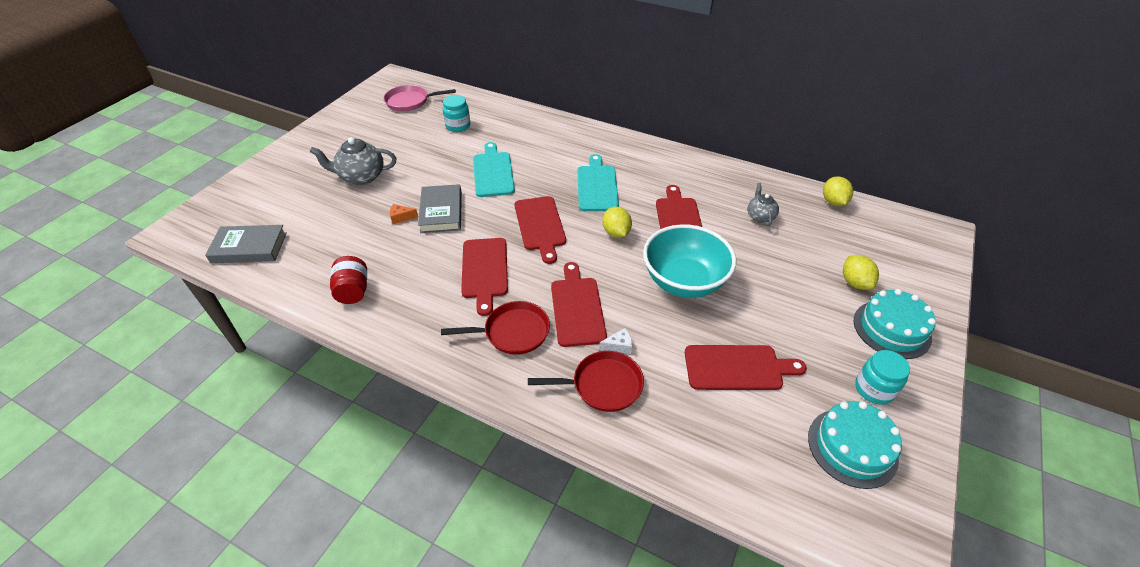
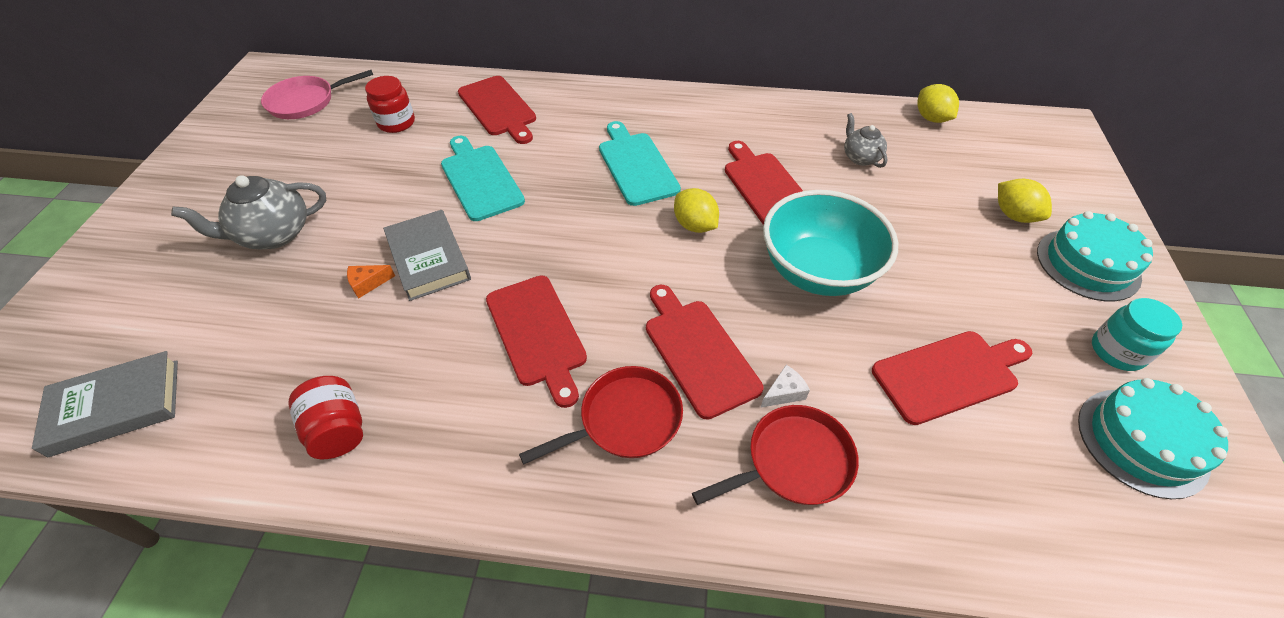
camera: 20 degrees left, 5 degrees up
turquoise jar [442,95,470,132] -> red jar [365,76,415,133]
red cutting board [514,196,566,264] -> red cutting board moved to [458,76,536,144]

